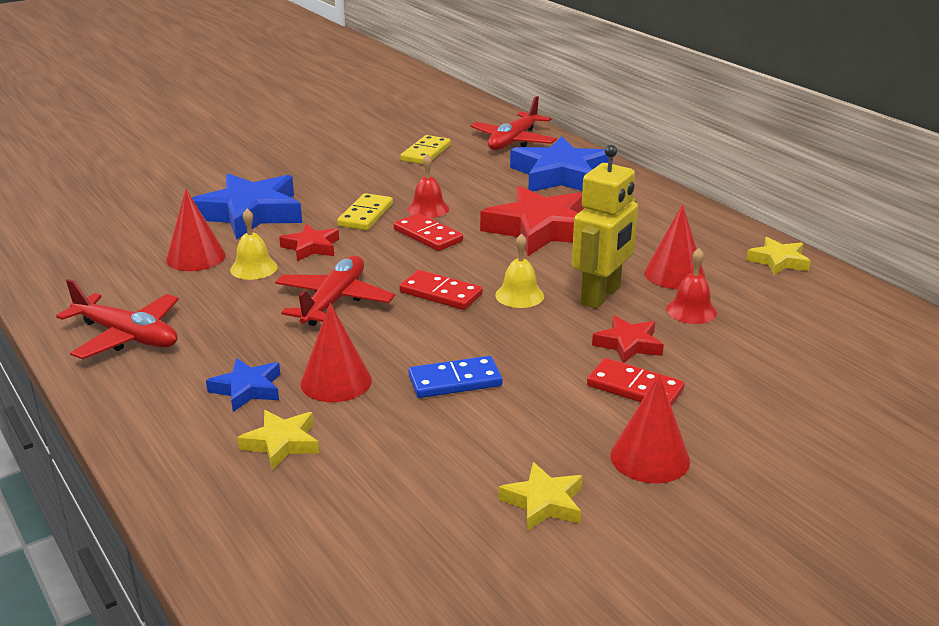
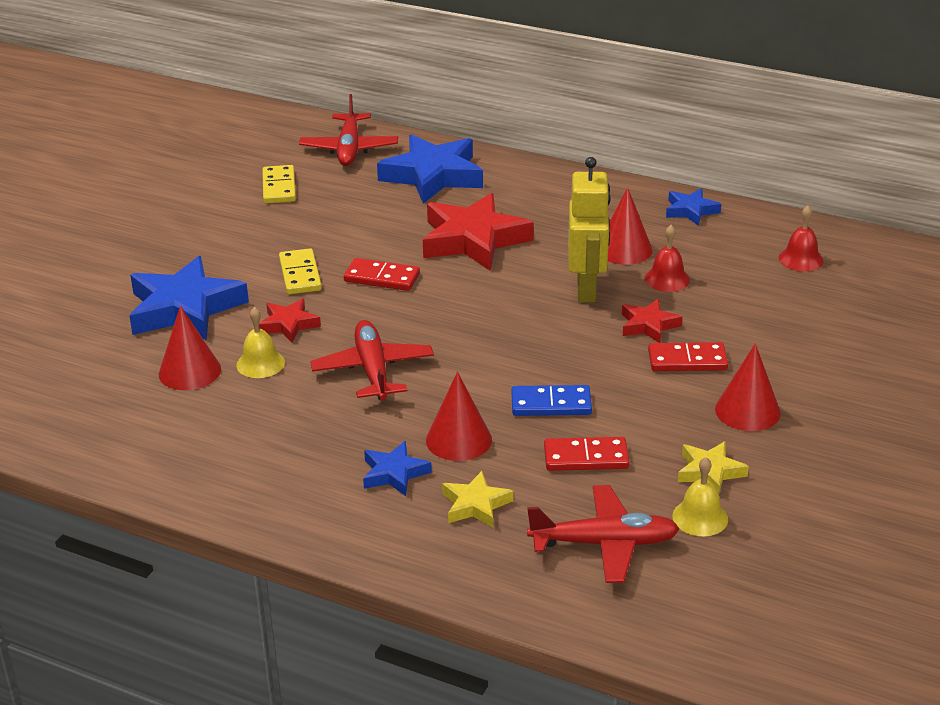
camera: 30 degrees left, 5 degrees up
red plane [56,279,179,359] -> red plane moved to [527,485,680,583]
red domino [399,270,483,310] -> red domino moved to [544,437,630,471]
red bell [408,154,449,218] -> red bell moved to [779,206,824,271]
blue domino [408,356,502,398] -> blue domino turned 45 degrees clockwise [511,385,592,416]
yellow bell [495,233,544,308] -> yellow bell moved to [672,457,728,536]
yellow star [746,237,811,275] -> blue star [666,188,721,226]

